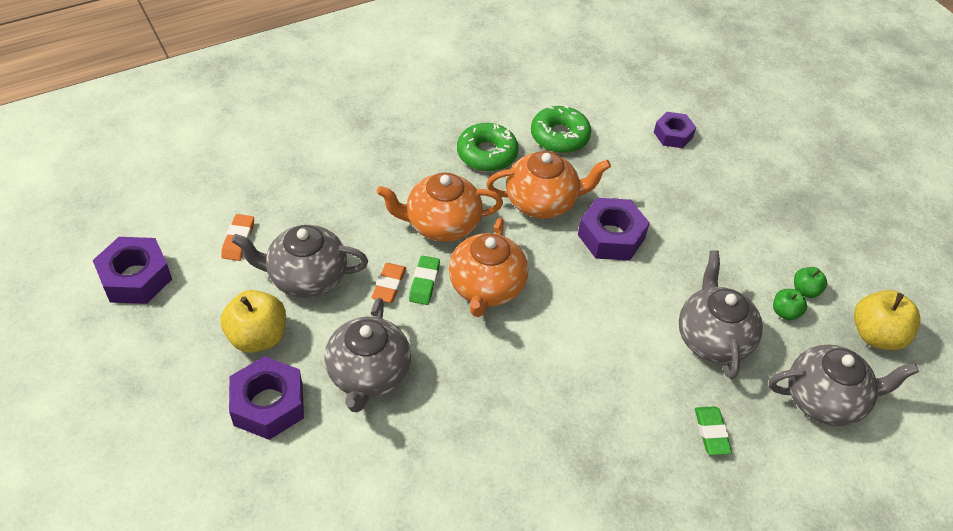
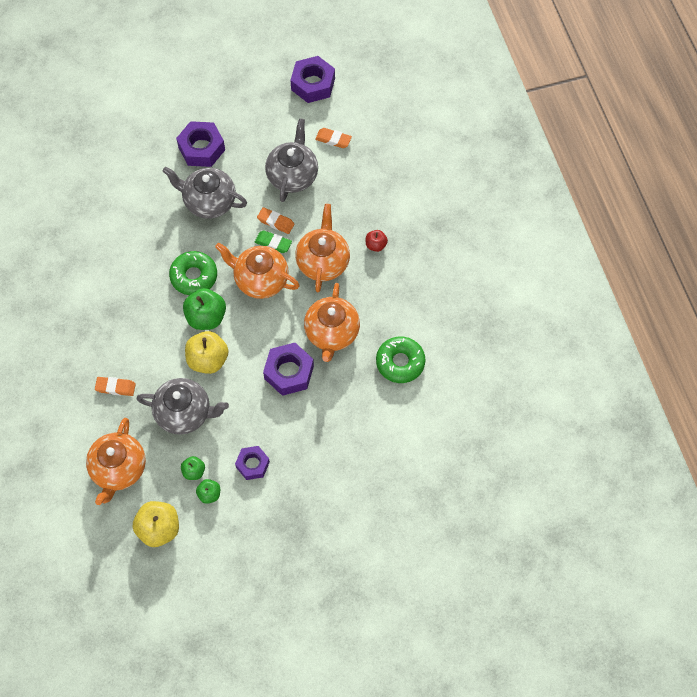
camera: 105 degrees right, 15 degrees up
yellow apple [220,290,286,353] -> yellow apple moved to [185,331,229,374]
green donut [457,123,518,171] -> green donut moved to [169,251,217,295]
purple nut [654,112,696,148] -> purple nut moved to [235,446,270,480]
green eraser [695,406,732,455] -> orange eraser [95,377,136,396]
grey teapot [769,345,919,426] -> orange teapot [86,418,146,505]
none -> green apple [183,288,226,330]
none -> red apple [366,230,388,252]

